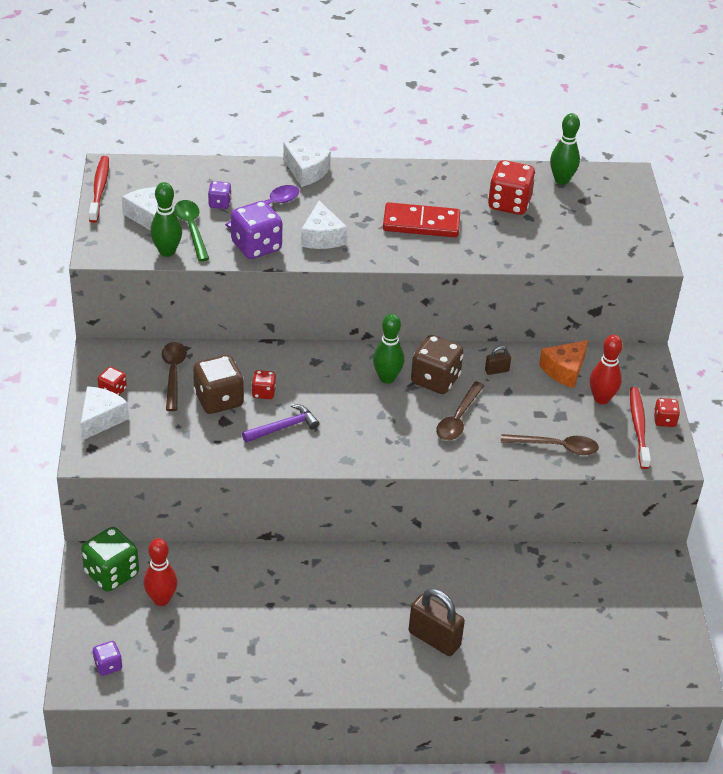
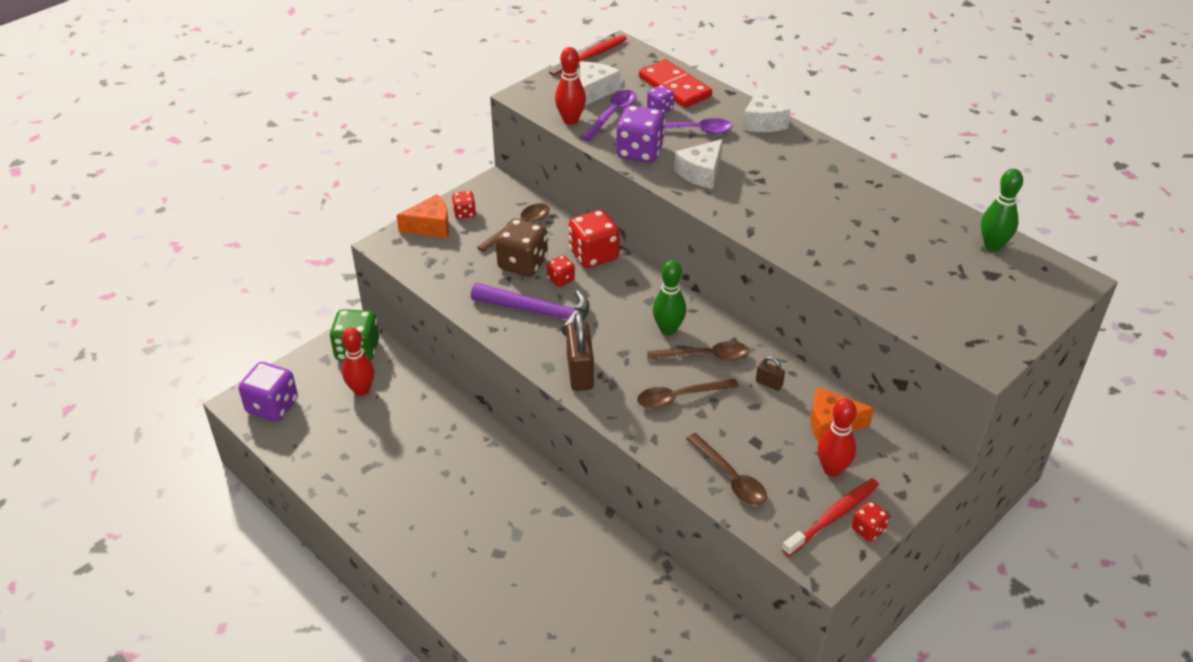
camera: 50 degrees right, 0 degrees up
white cheese [80,386,129,441] -> orange cheese [397,194,449,238]
purple dice [93,641,122,676] -> purple dice [239,362,298,422], size x1.90
green bowling pin [150,182,182,257] -> red bowling pin [555,47,586,125]
green spoon [174,200,209,261] -> purple spoon [581,90,637,141]
purple hammer [242,404,319,443] -> purple hammer [471,283,589,336], size x1.58
red domino [383,202,460,237] -> red domino moved to [639,59,712,108]
brown padlock [409,589,465,656] -> brown padlock moved to [566,312,594,391]
brown dice [411,335,464,394] -> brown spoon [647,341,750,361]
red dice [488,160,536,215] -> red dice moved to [569,210,619,268]

